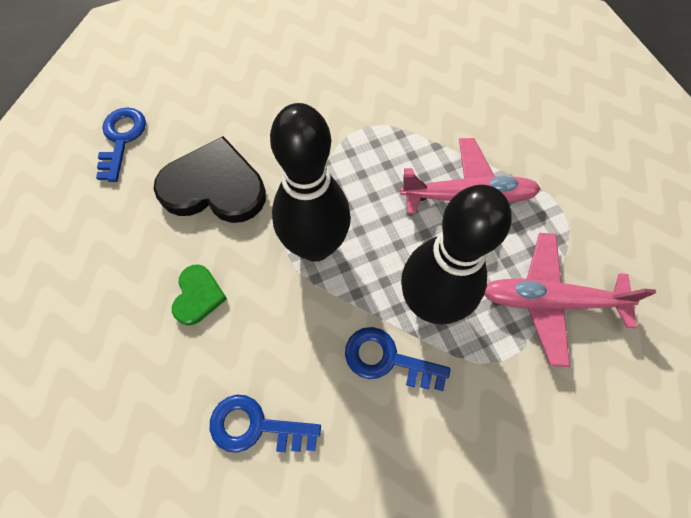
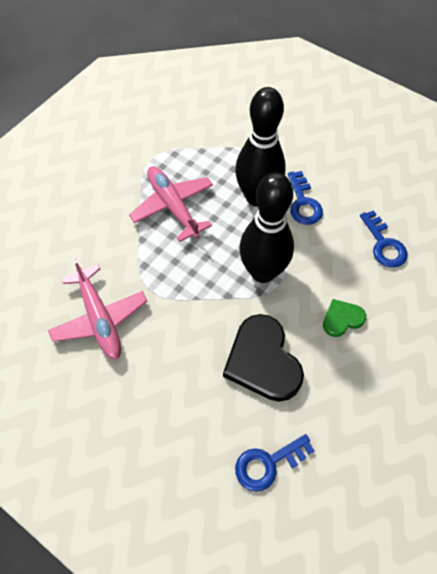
camera: 120 degrees left, 5 degrees down
pink plane [484,233,656,367] -> pink plane moved to [48,257,147,360]

